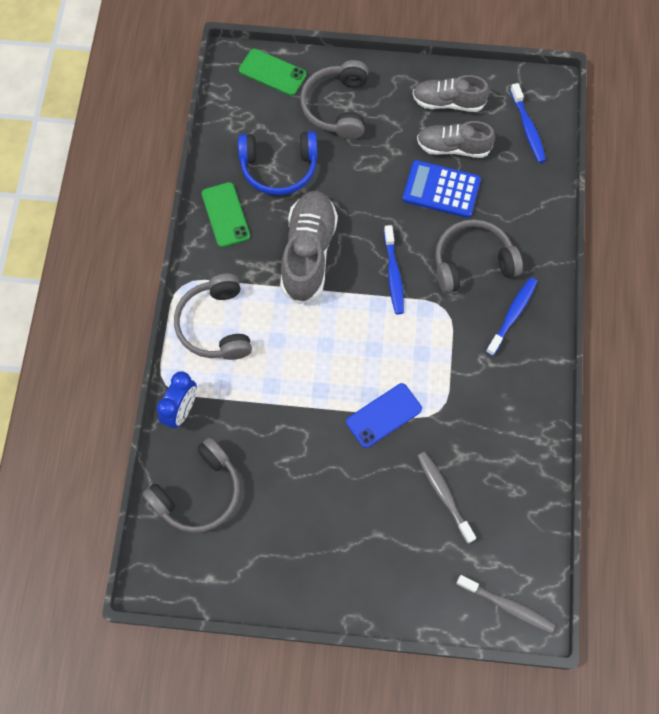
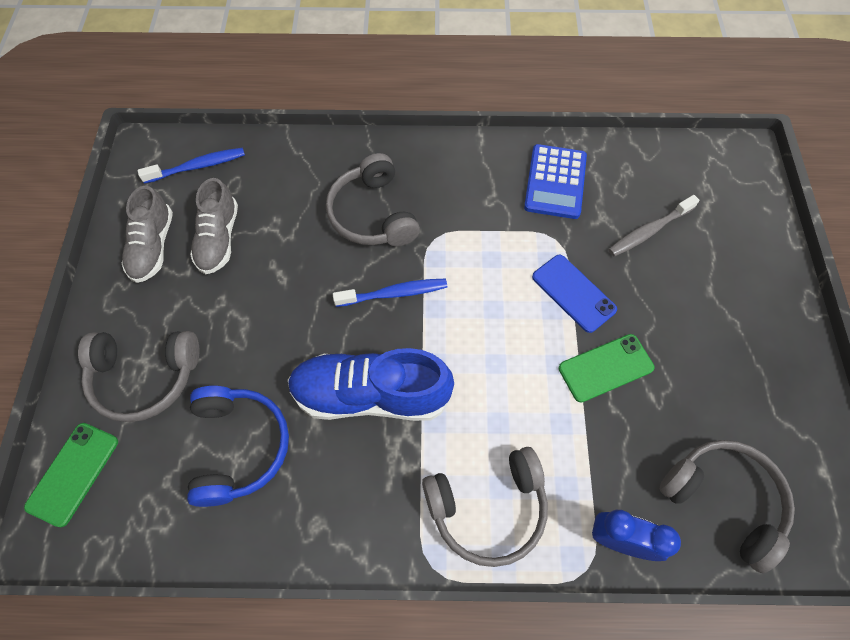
camera: 95 degrees left, 5 degrees down
green phone [202,182,250,247] -> green phone moved to [559,334,654,403]
grey shoe [280,191,338,304] -> blue shoe [288,348,454,421]
blue calculator [402,160,481,218] -> blue calculator moved to [524,144,587,219]
grey toothbrush [456,575,555,633] -> none
blue toothbrush [486,277,538,356] -> none

